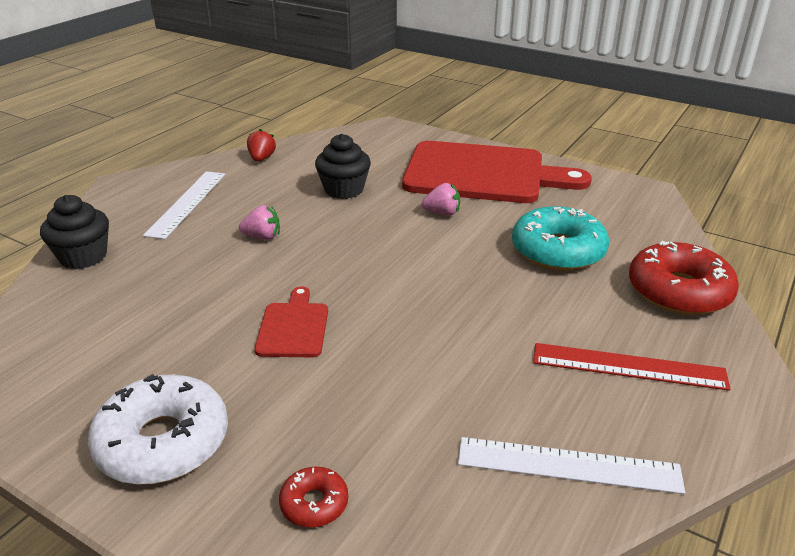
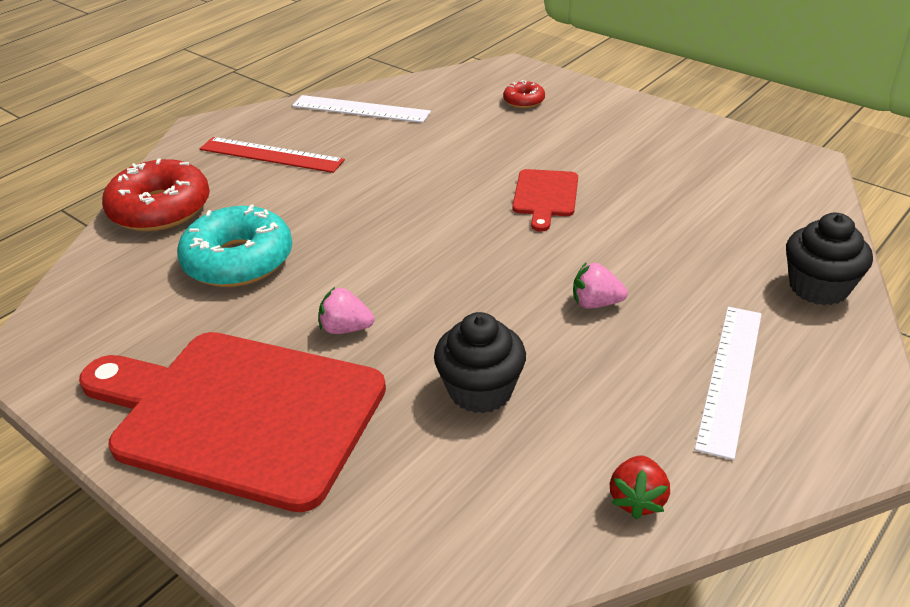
camera: 170 degrees left, 5 degrees up
white donut [88,374,228,485] -> none

